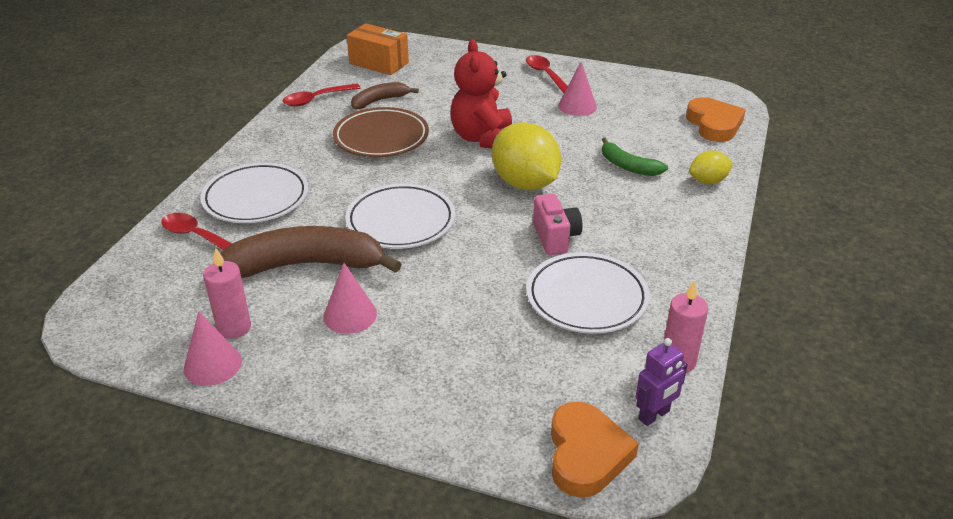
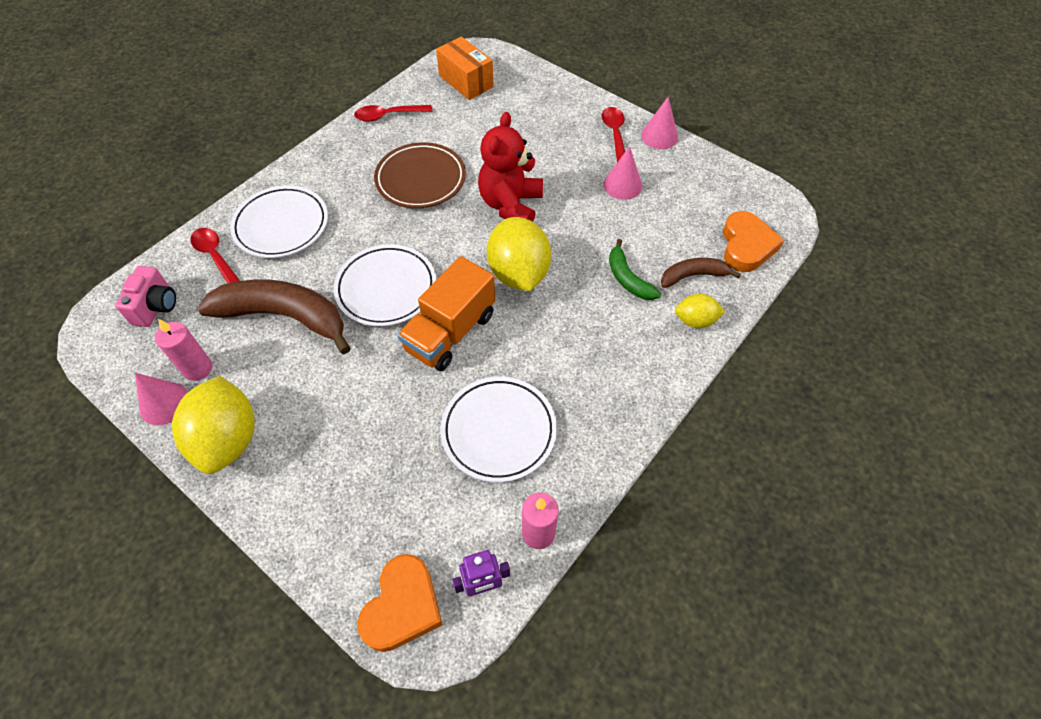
camera: 20 degrees right, 20 degrees up
pink cone [324,263,377,334] -> pink cone moved to [641,97,678,149]
brown banana [351,82,419,110] -> brown banana moved to [661,258,741,288]
pink camera [533,194,583,255] -> pink camera moved to [115,266,176,327]
none -> yellow lemon [172,376,255,474]
none -> orange truck [398,256,495,371]

